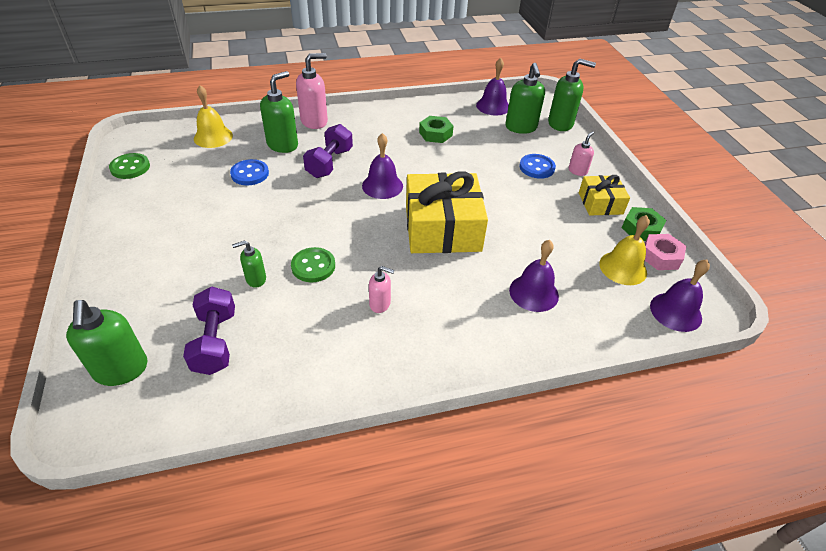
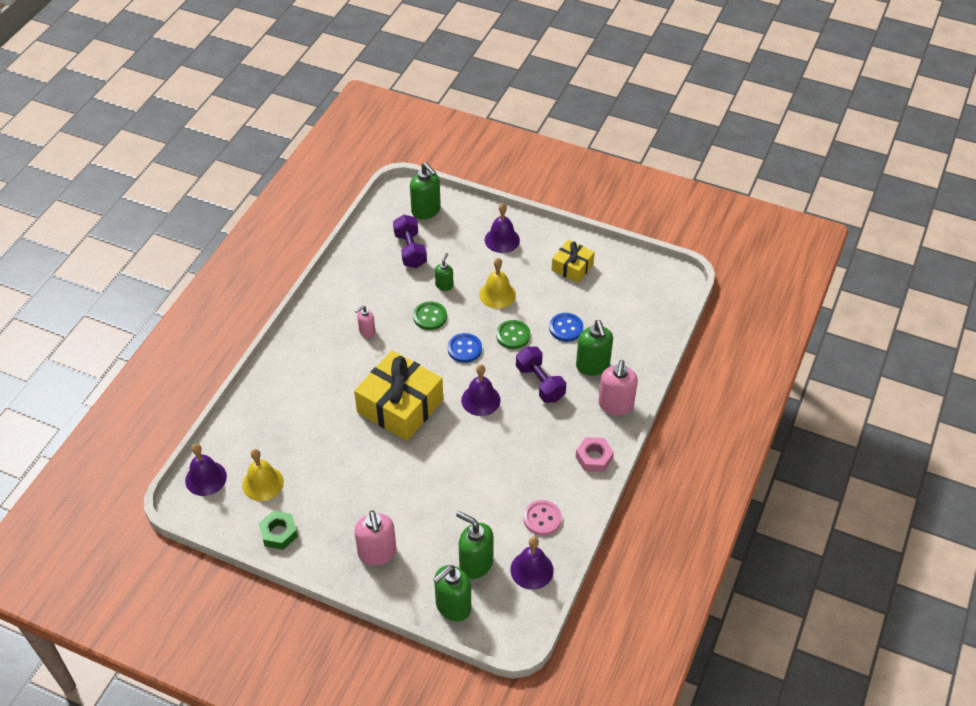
camera: 130 degrees right, 5 degrees up
green soap dispenser [66,300,148,386] -> green soap dispenser turned 150 degrees counterclockwise [410,163,441,220]
green button [109,153,150,179] -> green button moved to [496,320,530,349]
purple dumbbell [183,286,235,375] -> purple dumbbell turned 45 degrees clockwise [393,215,427,268]
yellow bell [194,85,233,148] -> yellow bell moved to [479,258,516,309]
green nut [419,116,453,143] -> none
purple bell [509,240,559,312] -> purple bell moved to [485,203,520,253]
blue button [519,154,556,179] -> blue button moved to [448,333,482,363]
pink soap dispenser [569,131,594,176] -> pink soap dispenser [354,510,397,565], size x1.78
yellow gift [579,175,630,216] -> yellow gift moved to [552,240,595,283]
pink nut [645,234,686,270] -> pink nut moved to [576,437,614,472]
none -> pink button [523,500,562,536]

